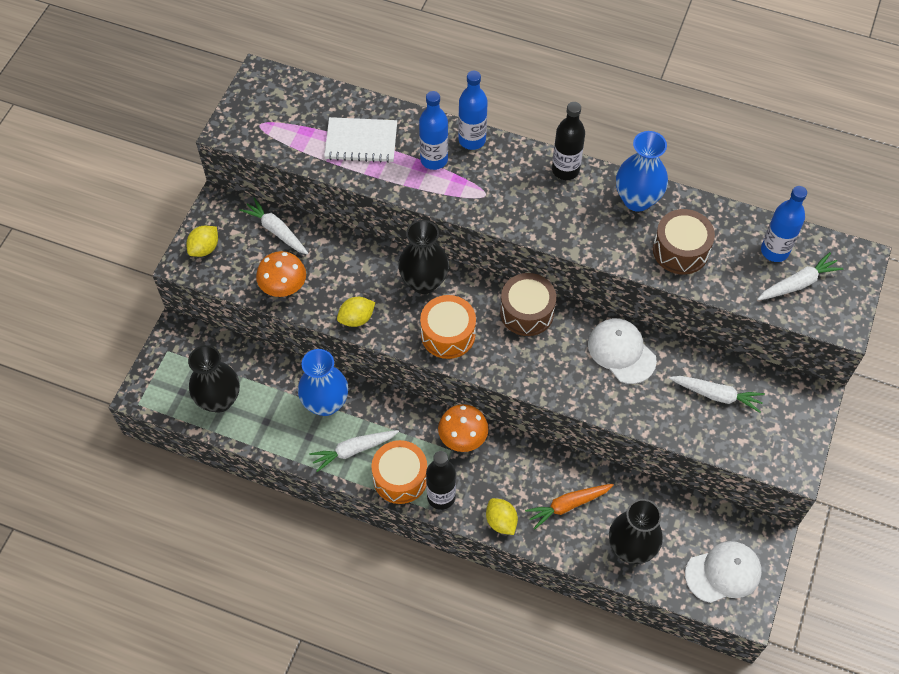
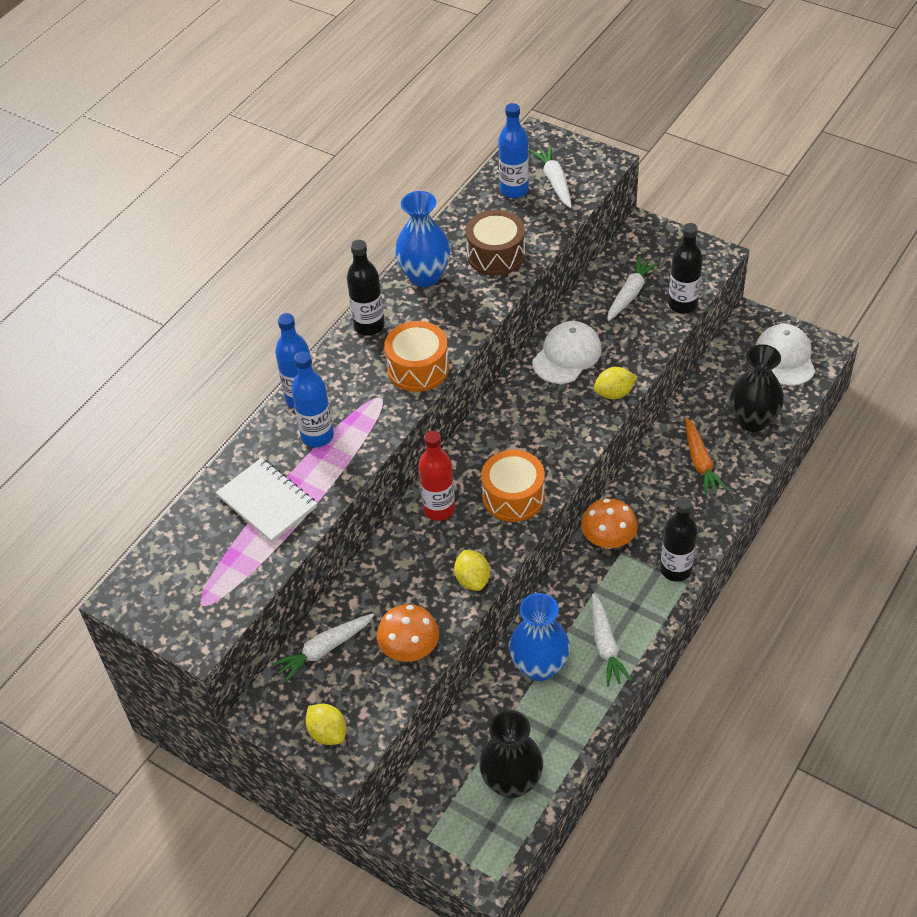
camera: 75 degrees left, 10 degrees down
white notebook [324,117,397,163] -> white notebook turned 60 degrees counterclockwise [216,458,317,543]
orange drum [372,440,427,504] -> orange drum moved to [384,321,449,392]
black vase [398,220,449,294] -> red bottle [418,431,455,521]
yellow lemon [486,498,518,535] -> yellow lemon moved to [593,367,637,399]
brown drum [500,273,556,336] -> none
white cap [588,318,657,384] -> white cap turned 150 degrees clockwise [532,321,602,384]
none -> black bottle [668,223,703,313]

